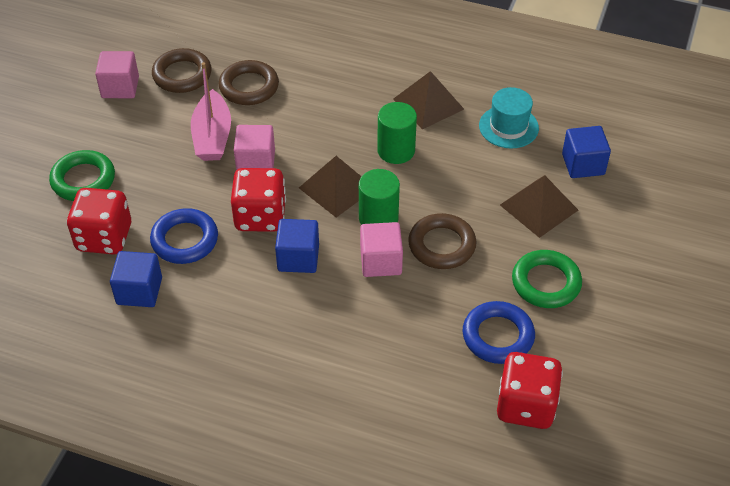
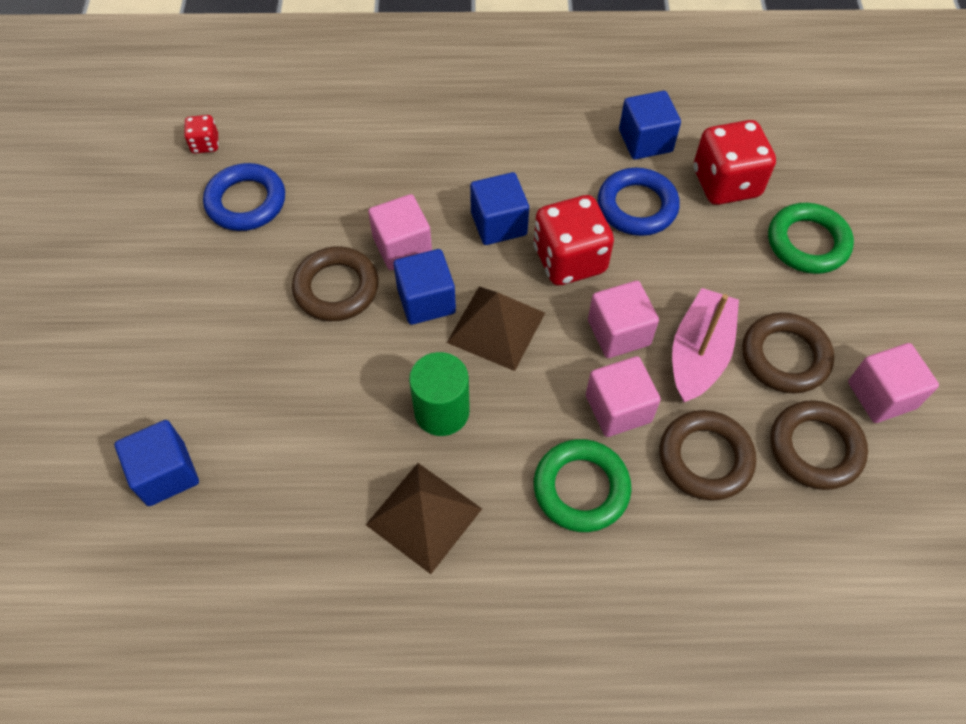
camera: 160 degrees right, 10 degrees up
pink boat [191,62,231,161] -> pink boat turned 45 degrees clockwise [672,288,739,403]
green cylinder [359,169,400,225] -> blue cube [394,249,456,325]
turquoise hat [479,87,539,148] -> none
red dice [497,352,563,429] -> red dice [184,115,219,154], size x0.49
brown pyramid [500,175,578,238] -> none
green ring [512,250,582,308] -> green ring moved to [534,439,631,532]
none -> pink cube [586,356,661,437]
none -> brown ring [742,312,834,394]

